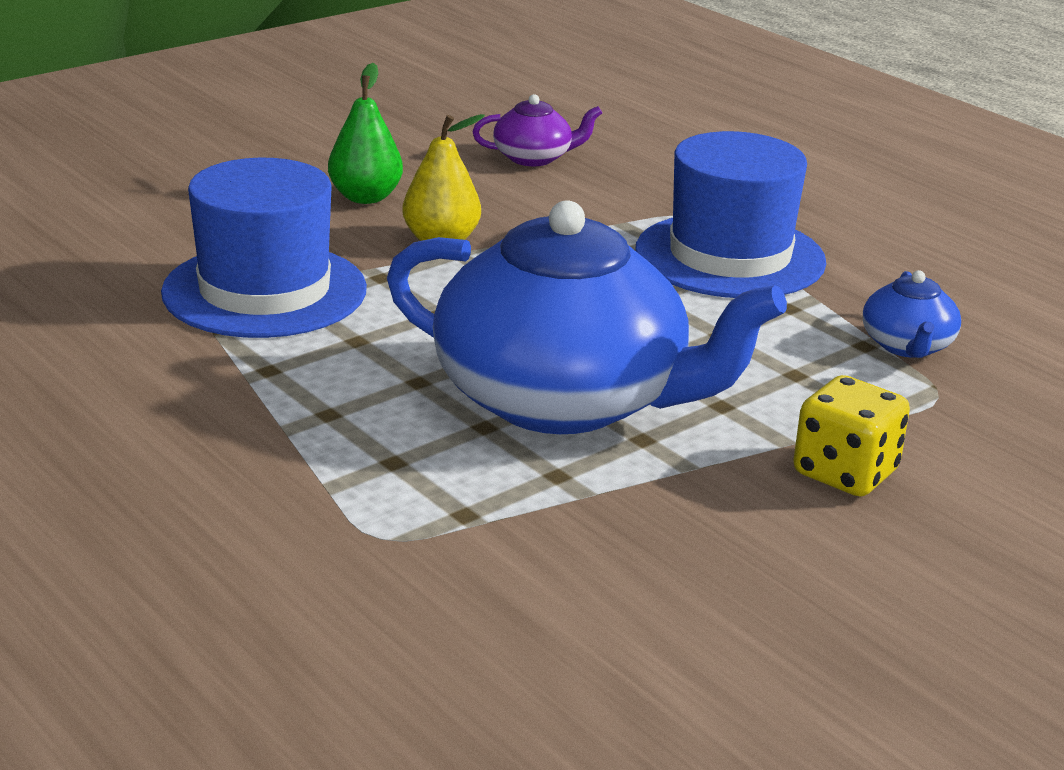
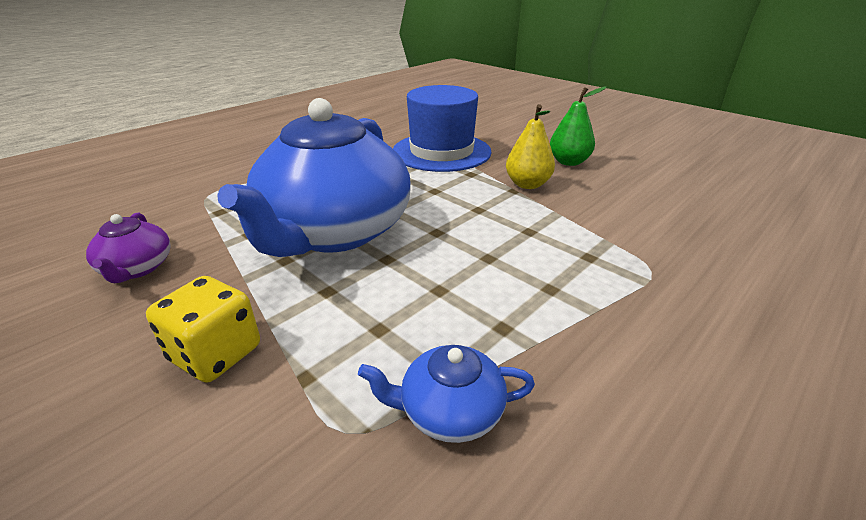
camera: 85 degrees right, 5 degrees up
purple teapot [472,94,602,166] -> purple teapot moved to [86,213,171,283]
blue hat [635,131,826,298] -> none

